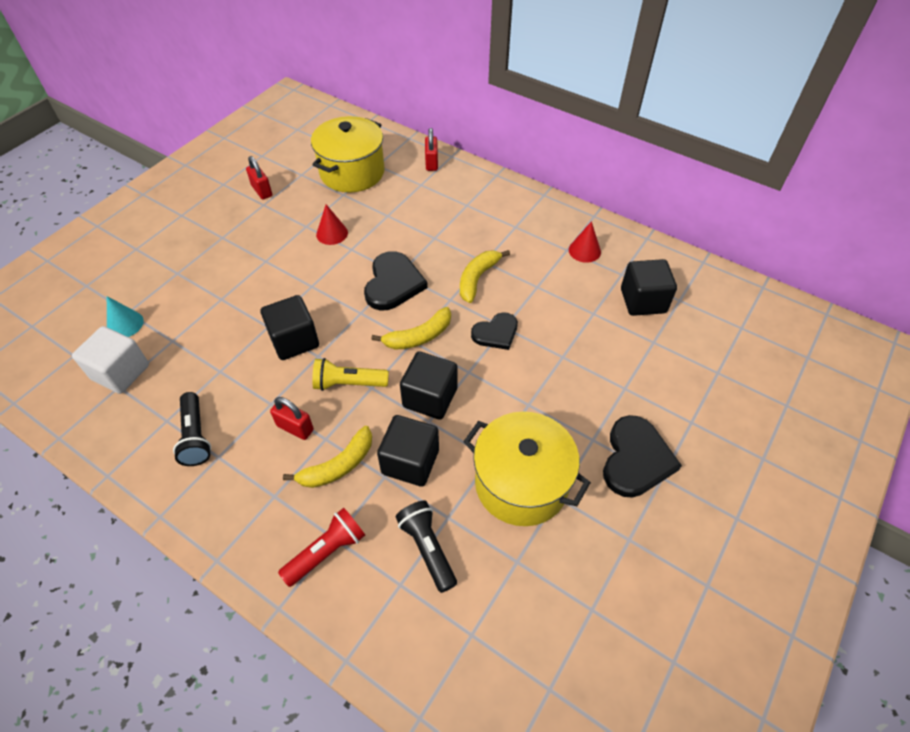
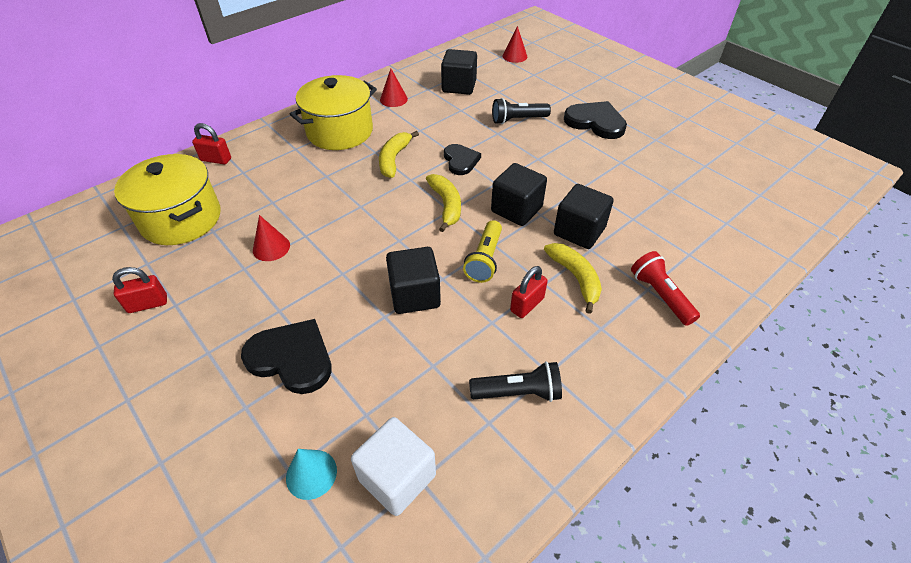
camera: 75 degrees left, 5 degrees down
black heart [364,251,428,310] -> black heart moved to [241,319,332,394]
black flashlight [396,501,457,593] -> black flashlight moved to [492,98,551,124]
yellow banana [460,250,510,303] -> yellow banana turned 60 degrees clockwise [379,131,419,178]
yellow pot [463,411,591,526] -> yellow pot moved to [290,75,377,150]
none -> red cone [502,26,527,63]

